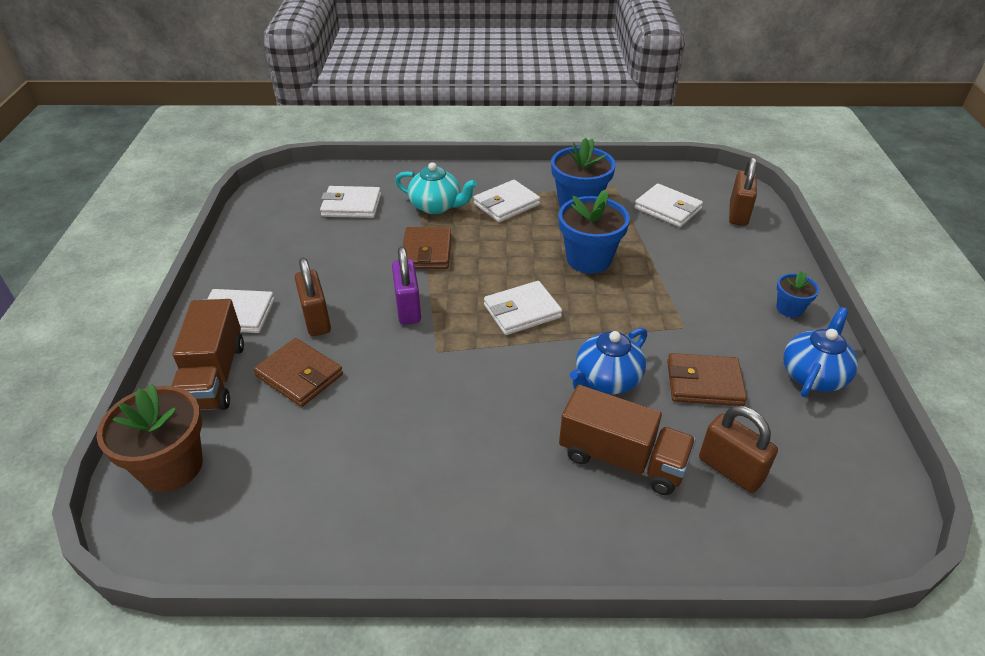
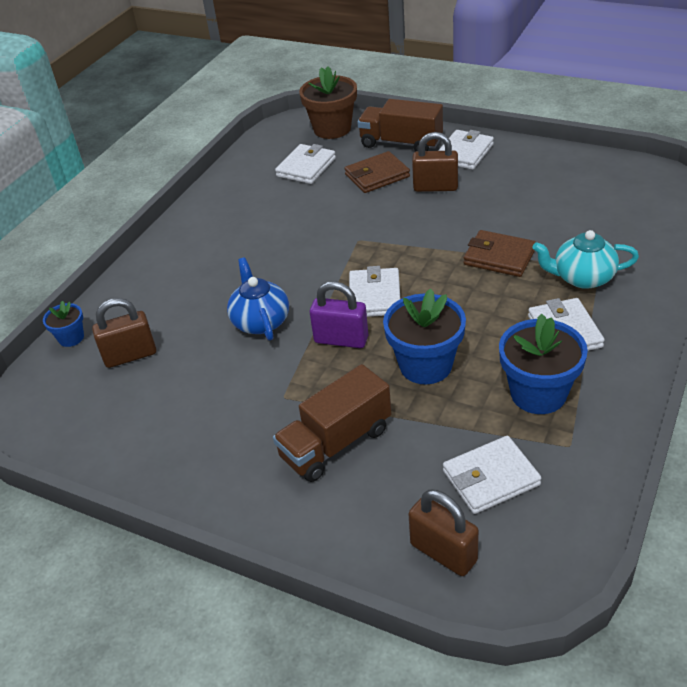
camera: 120 degrees right, 0 degrees up
white wallet [320,186,381,218] -> white wallet moved to [275,144,336,184]
purple padlock [392,247,421,325] -> purple padlock moved to [310,281,368,348]
turquoise teapot [395,162,477,214] -> turquoise teapot turned 45 degrees clockwise [532,230,639,289]
brown truck [559,385,696,495] -> brown truck moved to [273,364,391,482]
brown wallet [667,353,747,406] -> none
blue flower pot [777,271,819,318] -> blue flower pot moved to [43,301,84,347]
blue teapot [783,307,858,397] -> none

